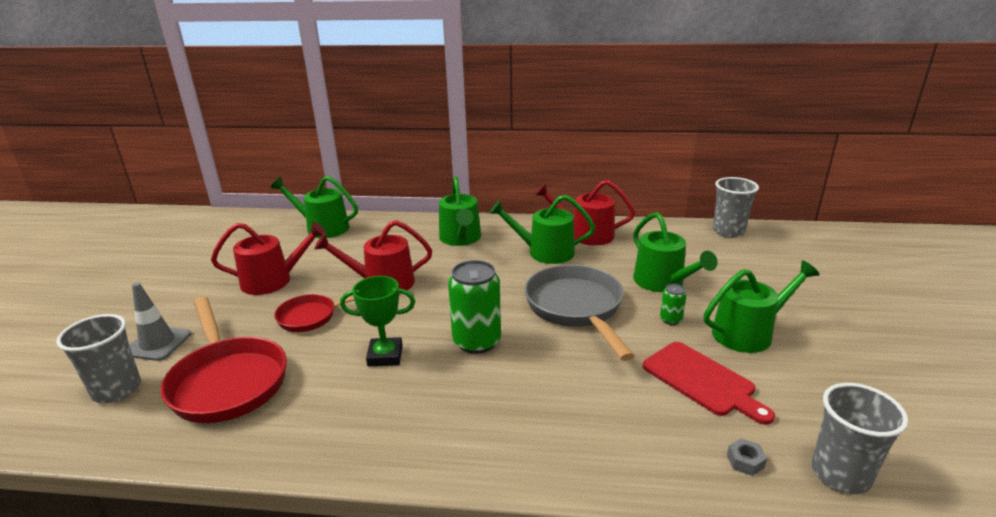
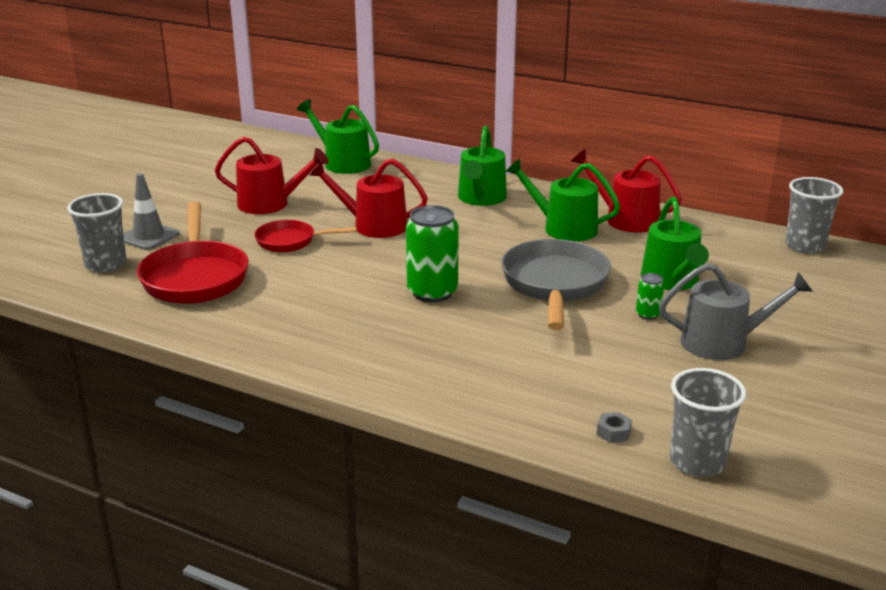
camera: 20 degrees right, 0 degrees up
green trophy [340,276,415,367] -> none
red cutting board [643,342,775,425] -> none
green watering can [704,260,820,353] -> grey watering can [659,263,813,360]

